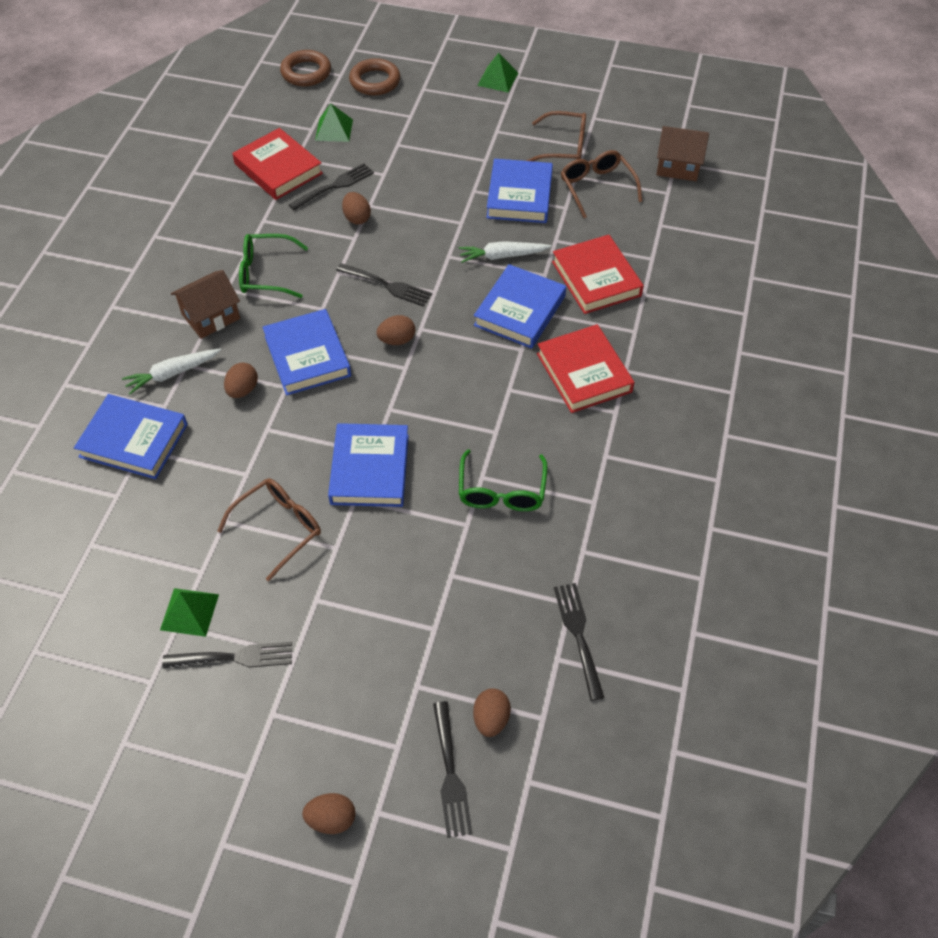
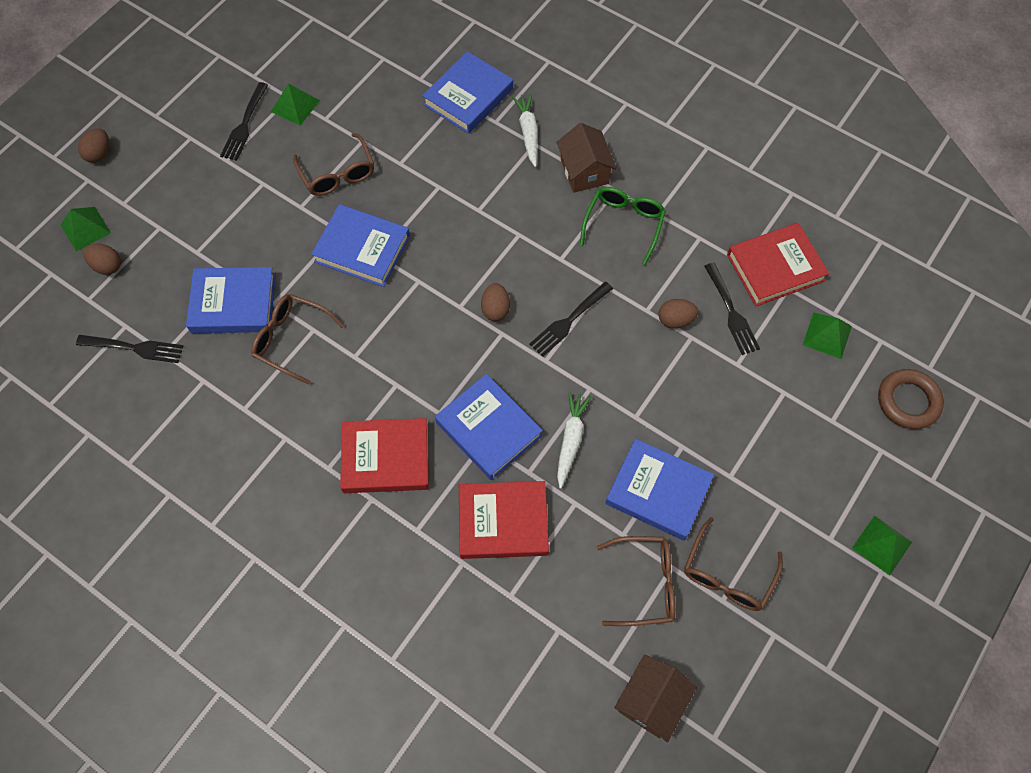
camera: 110 degrees right, 10 degrees up
brown egg [224,363,258,398] -> none
blue book [262,309,351,395] -> blue book moved to [186,267,276,333]
brown ring [280,50,331,86] -> none
black fork [433,701,473,838] -> green pyramid [60,207,111,251]
green glasses [459,449,548,511] -> brown glasses [251,294,344,385]

